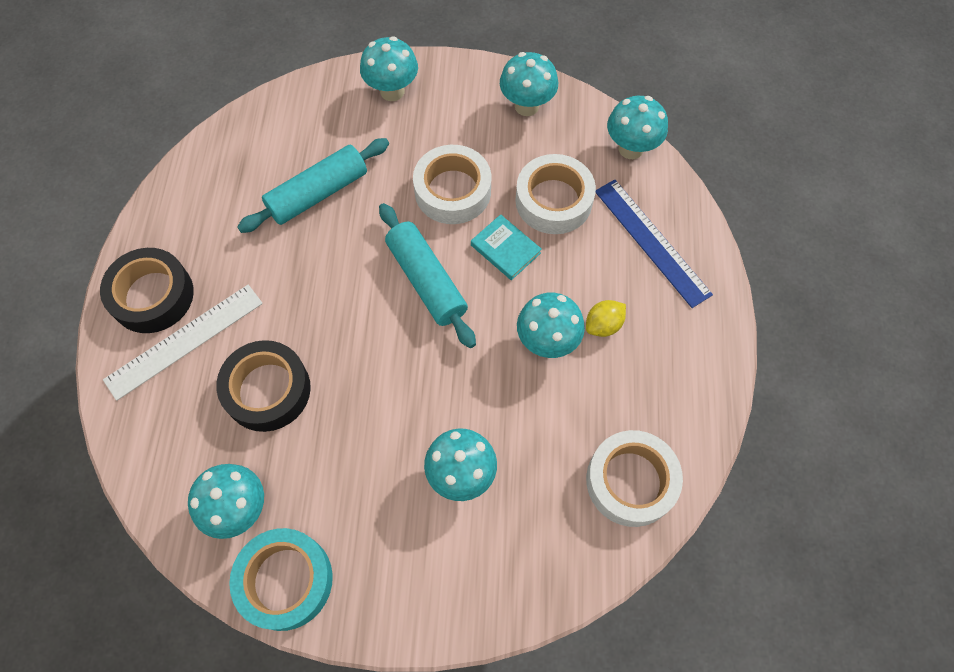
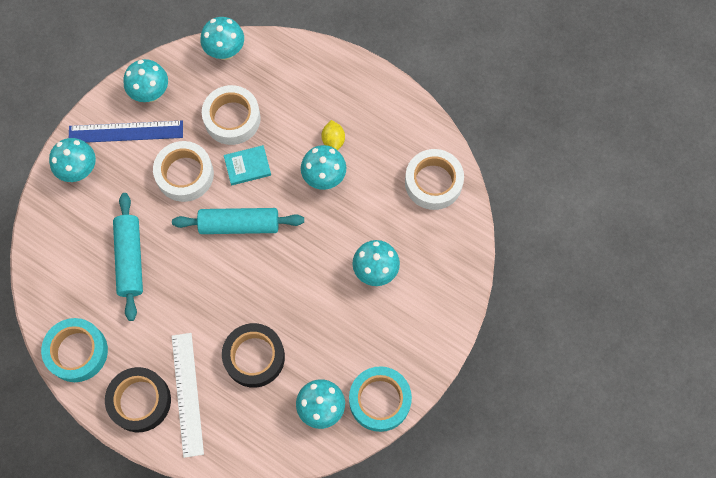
camera: 60 degrees left, 5 degrees up
blue ruler [596,179,713,308] -> blue ruler moved to [69,121,183,143]
none -> turquoise tape [41,318,108,382]

